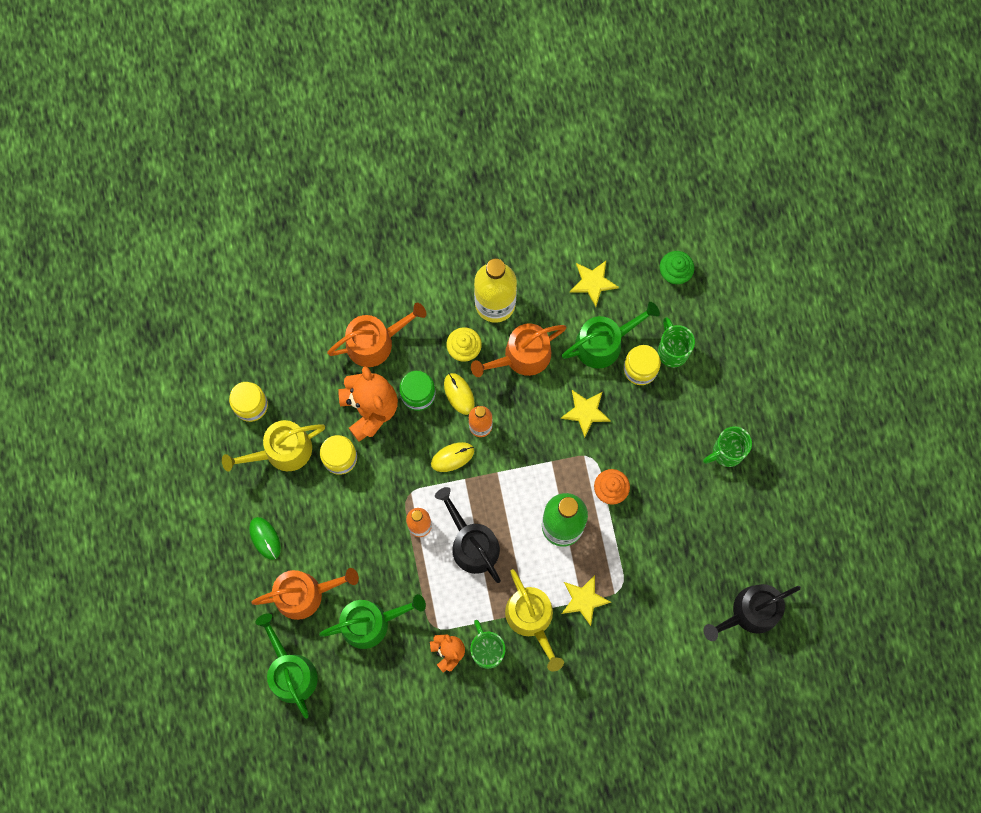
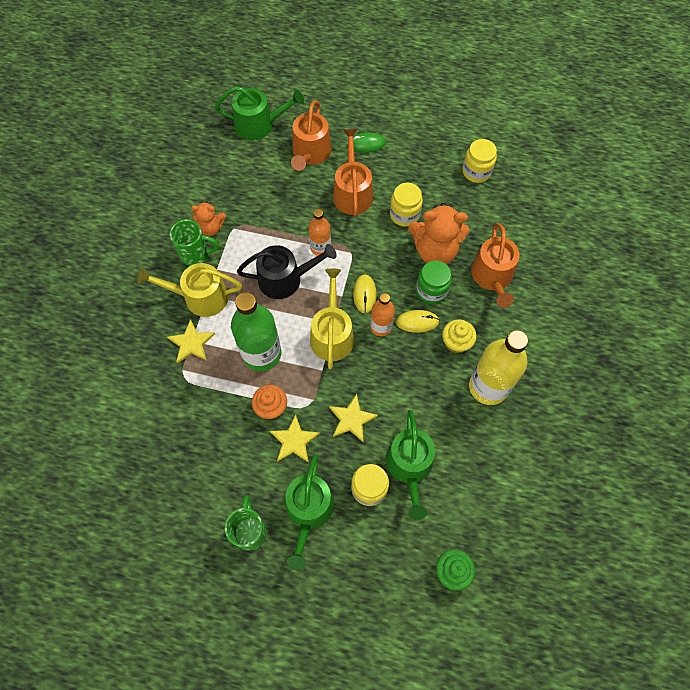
camera: 115 degrees right, 10 degrees down
yellow watering can [222,420,325,471] -> yellow watering can moved to [310,269,354,369]
green watering can [319,594,426,649] -> green watering can moved to [285,454,334,570]
orange watering can [471,323,566,377] -> orange watering can moved to [333,129,373,217]
yellow star [570,261,619,307] -> yellow star moved to [269,414,320,463]
green mug [658,317,695,367] -> none
black watering can [703,584,801,641] -> none

